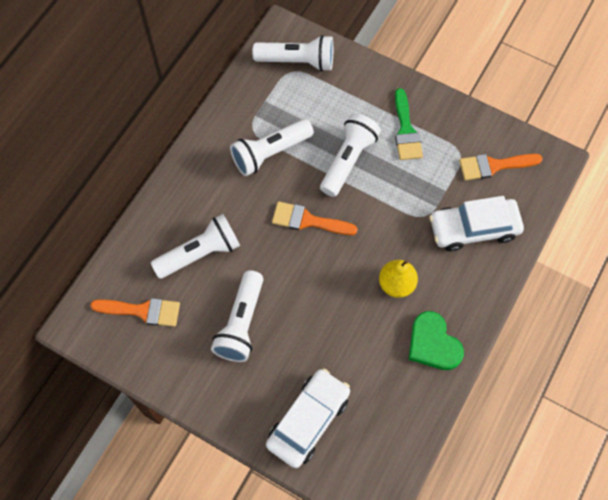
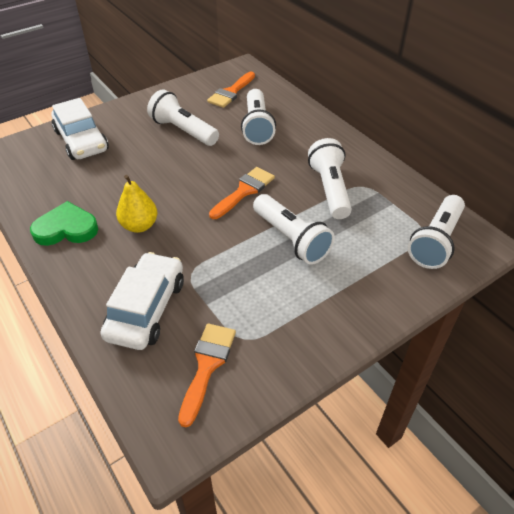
camera: 115 degrees right, 20 degrees down
green brush [395,88,423,160] -> none

